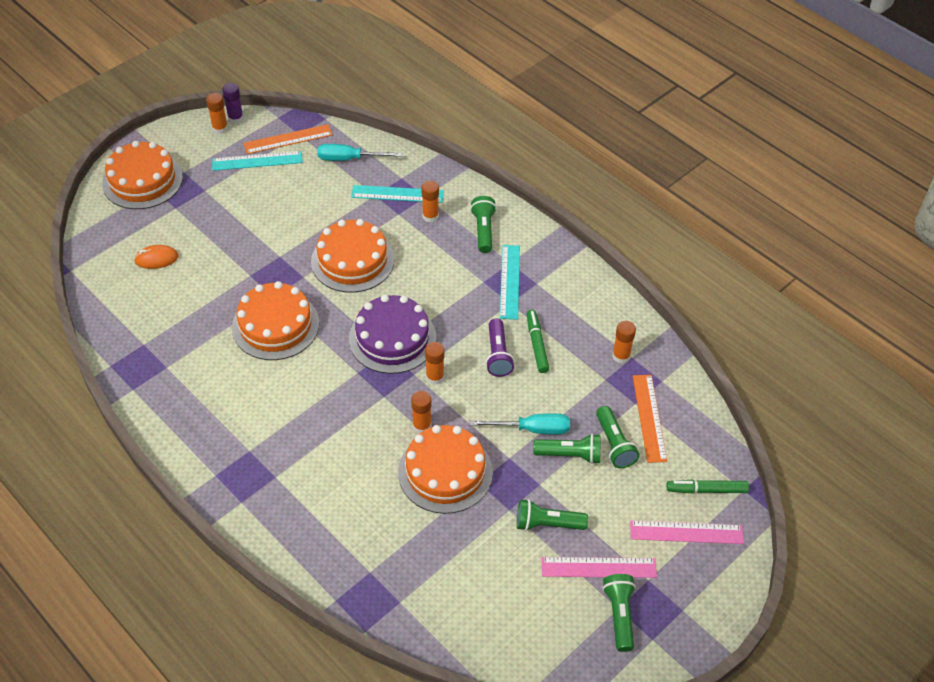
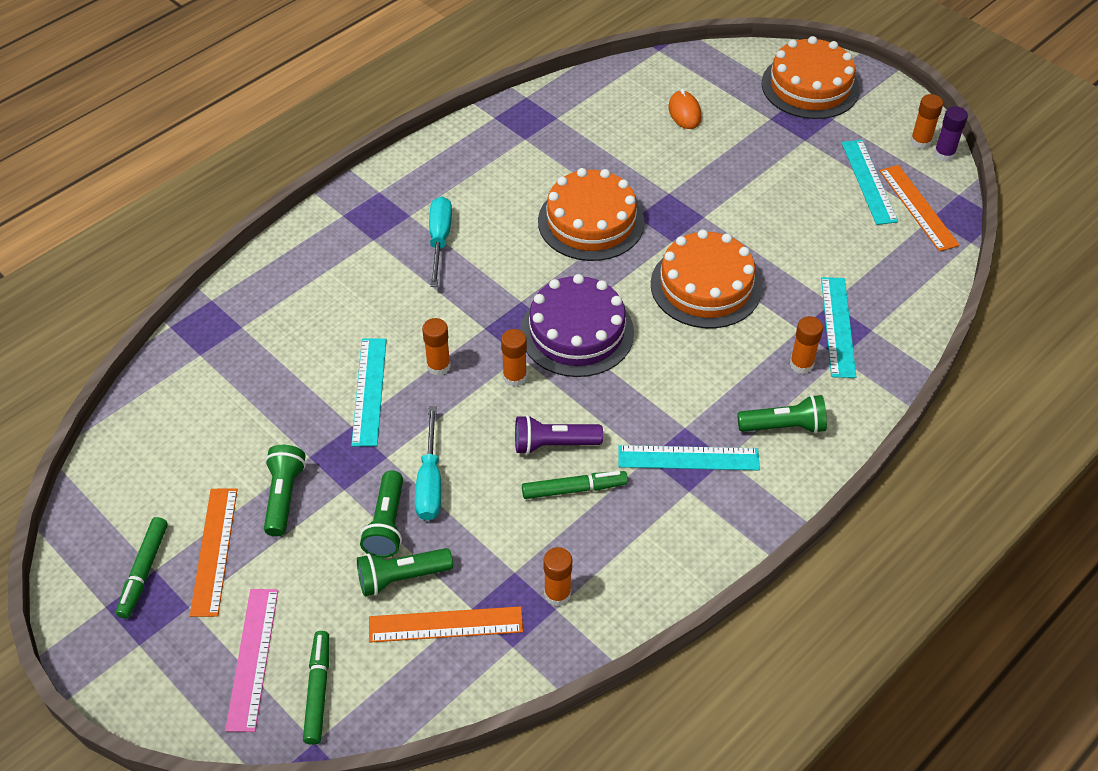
camera: 90 degrees right, 0 degrees up
turquoise screwdriver [317,144,402,161] -> turquoise screwdriver moved to [429,196,452,287]
orange cake [398,425,493,514] -> turquoise ruler [351,338,387,446]
pink ruler [541,557,657,578] -> orange ruler [190,488,238,617]
green flashlight [603,574,636,652] -> green marker [116,517,168,619]

